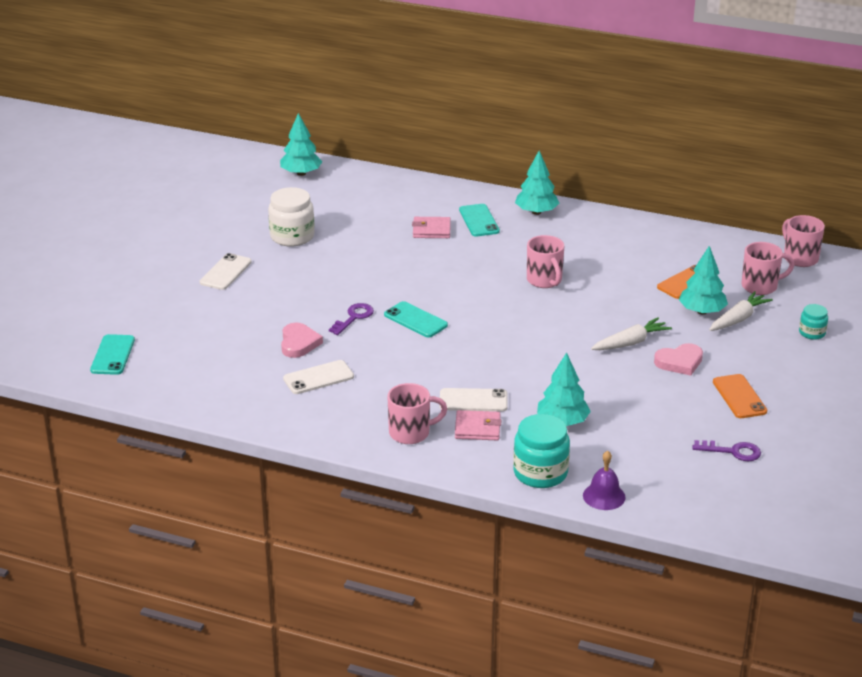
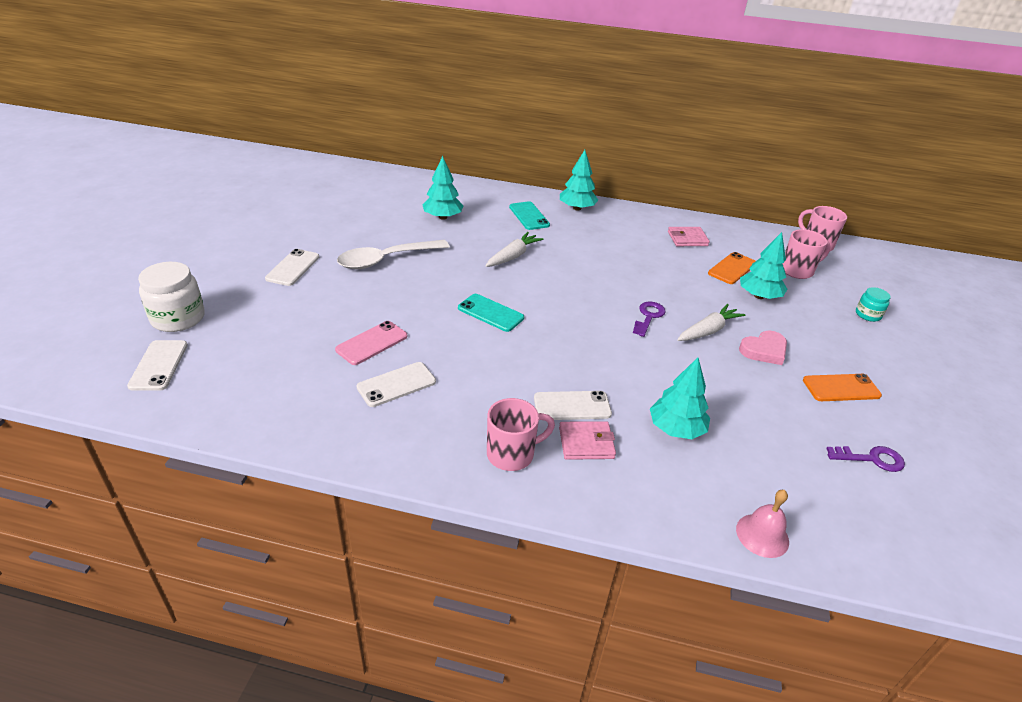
camera: 10 degrees left, 5 degrees up
turquoise phone [90,334,135,375] -> white phone [127,340,188,391]
white jar [268,187,314,246] -> white jar moved to [138,262,205,332]
turquoise tree [280,113,322,176] -> turquoise tree moved to [422,156,464,220]
pink heart [281,323,323,358] -> pink phone [335,321,407,365]
purple key [329,303,374,335] -> purple key moved to [633,302,666,337]
pink wallet [412,217,451,238] -> pink wallet moved to [668,227,710,246]
turquoise jar [513,414,570,488] -> none
pink mug [527,235,564,288] -> none
purple bell [583,450,626,510] -> pink bell [736,490,789,558]
white carrot [709,291,773,331] -> white carrot moved to [485,232,543,267]
orange phone [713,374,767,418] -> orange phone turned 75 degrees counterclockwise [803,374,882,401]
none -> white spoon [337,240,450,269]

